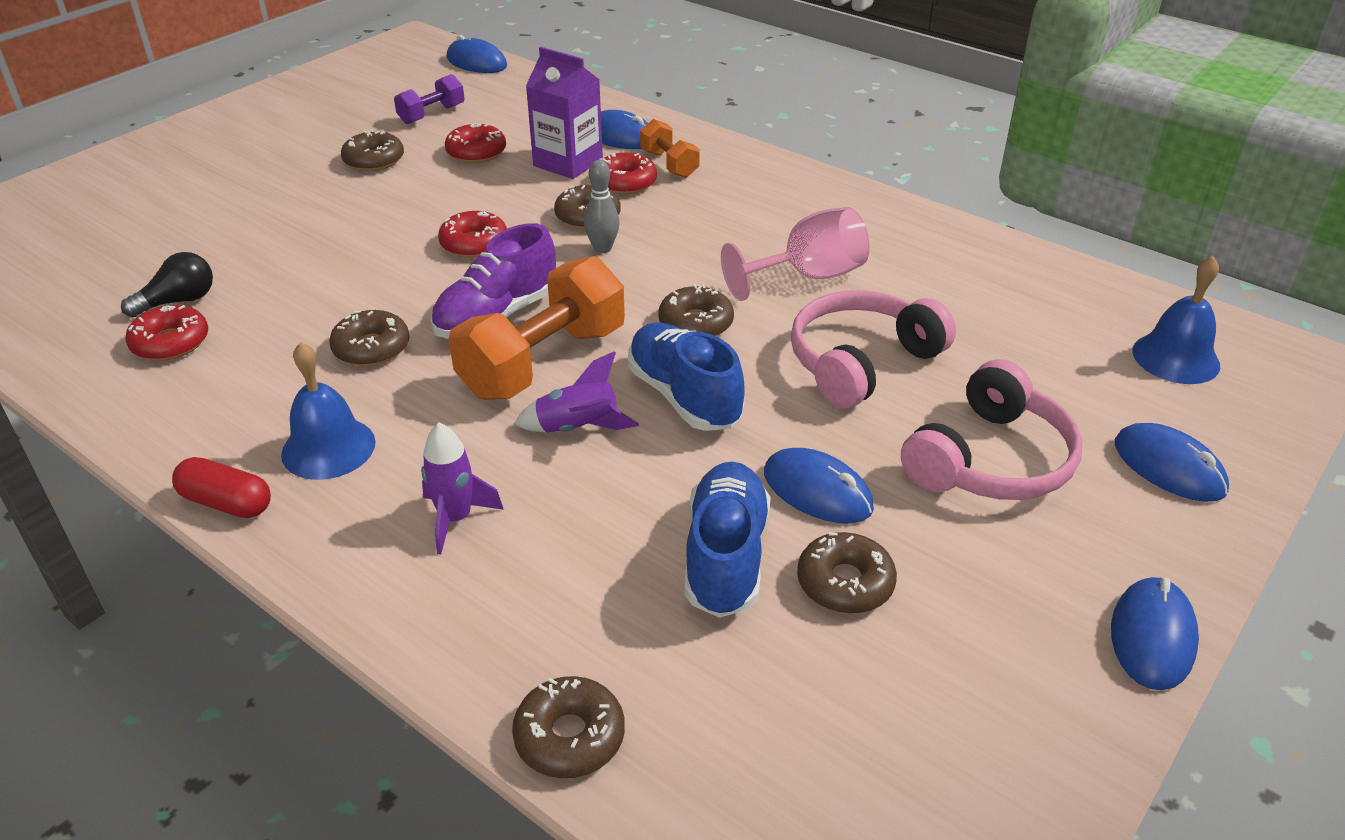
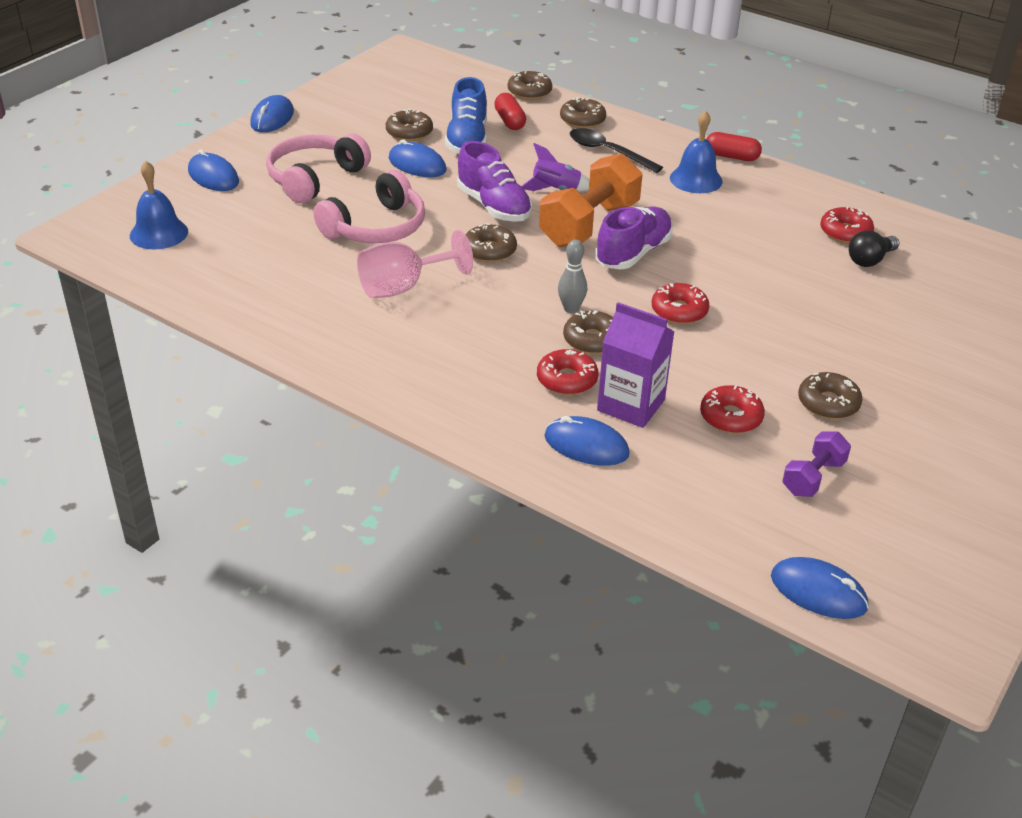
camera: 175 degrees right, 0 degrees up
brown donut [329,310,410,366] -> brown donut moved to [560,97,606,129]
purple rocket [421,423,504,554] -> black spoon [570,128,663,173]
blue shoe [628,323,745,431] -> purple shoe [457,141,532,222]
orange dumbbell [640,119,700,178] -> none
none -> red capsule [494,93,526,130]

